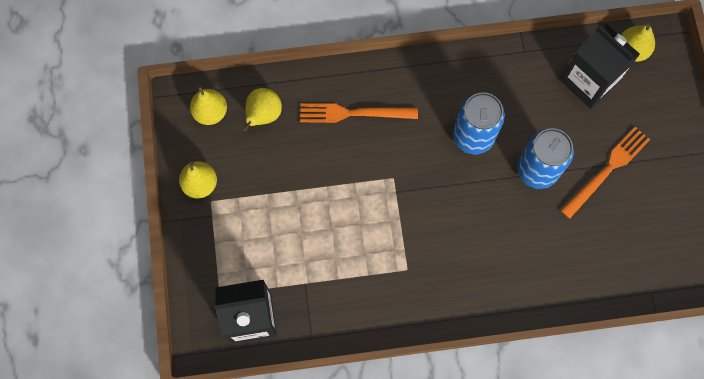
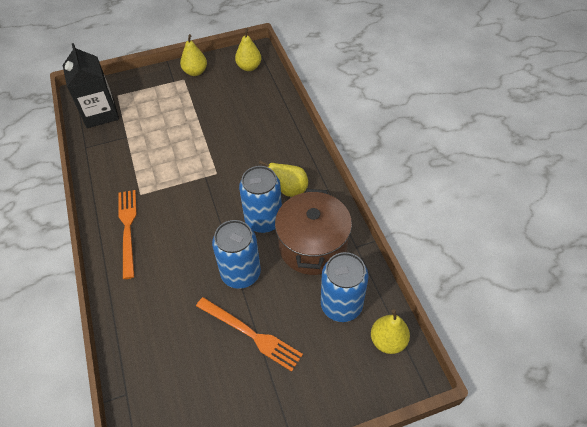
camera: 80 degrees right, 20 degrees down
yellow pear [243,88,282,132] -> yellow pear moved to [259,161,308,197]
orange fork [300,103,418,123] -> orange fork moved to [118,190,137,279]
black carton [560,24,640,109] -> blue can [321,252,368,322]
none -> brown pot [275,189,352,275]

